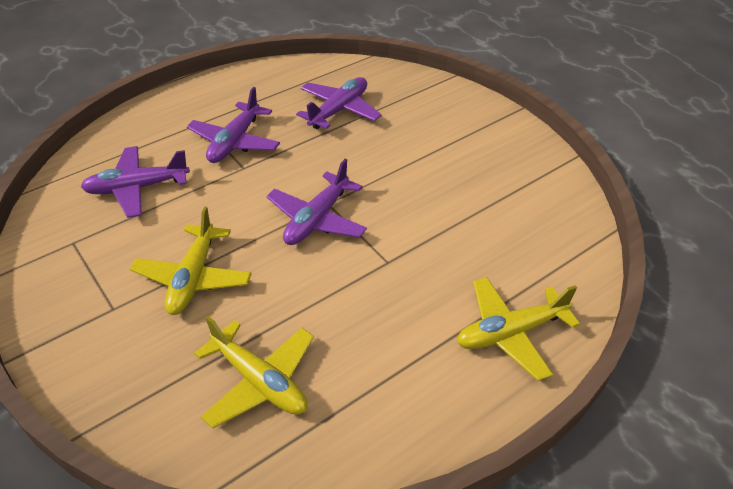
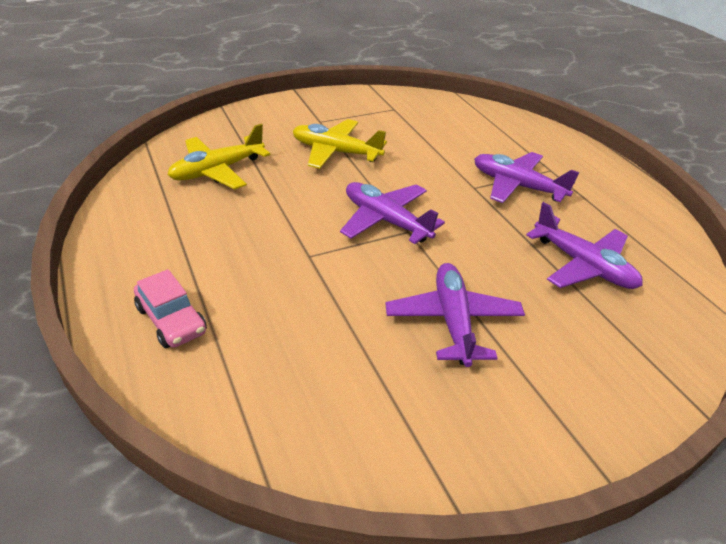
camera: 100 degrees right, 5 degrees down
purple plane [81,146,190,218] -> purple plane moved to [385,263,525,367]
yellow plane [457,277,580,381] -> pink car [134,269,207,348]

